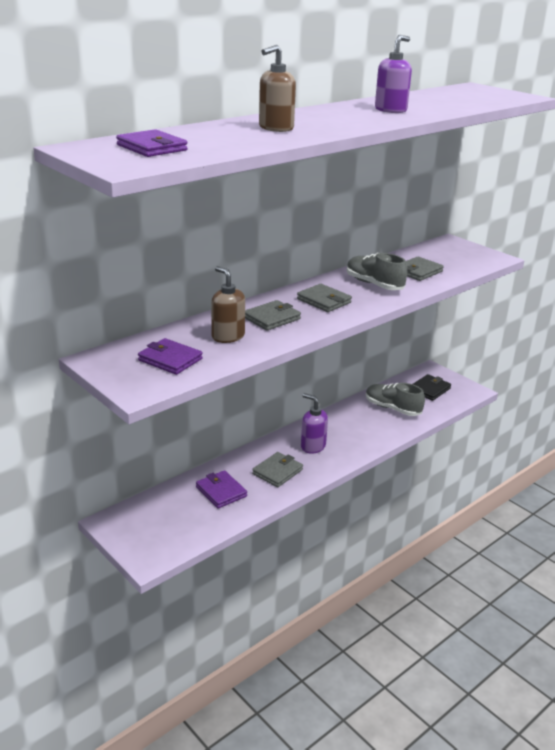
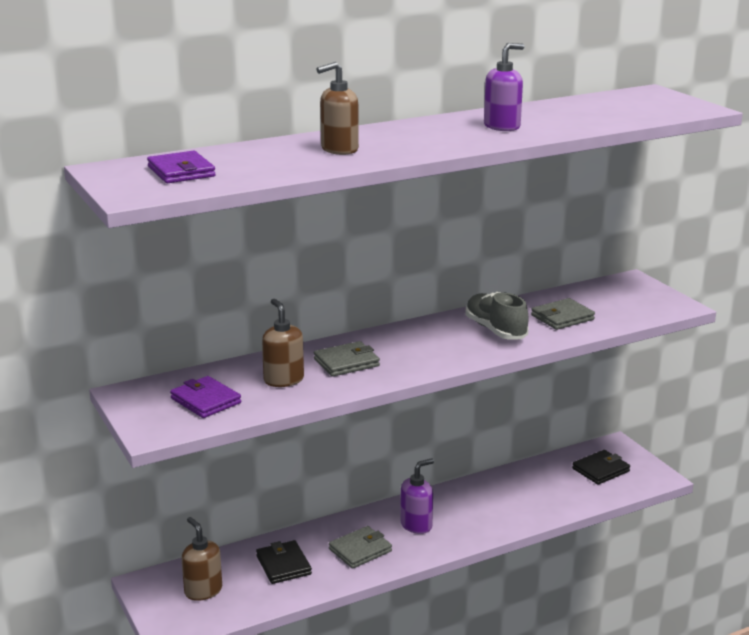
camera: 15 degrees right, 5 degrees down
purple wallet [196,470,247,508] -> black wallet [256,540,312,584]
grey wallet [297,284,352,312] -> none
purple soap dispenser [301,393,328,454] -> purple soap dispenser turned 90 degrees clockwise [400,458,434,534]
grey shoe [366,383,425,416] -> none
none -> brown soap dispenser [181,517,222,601]

